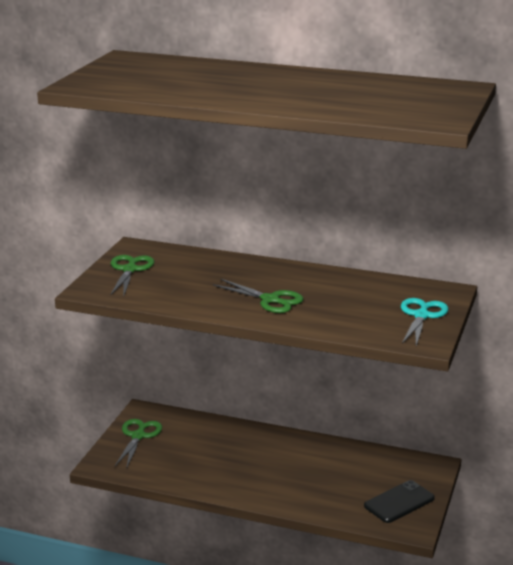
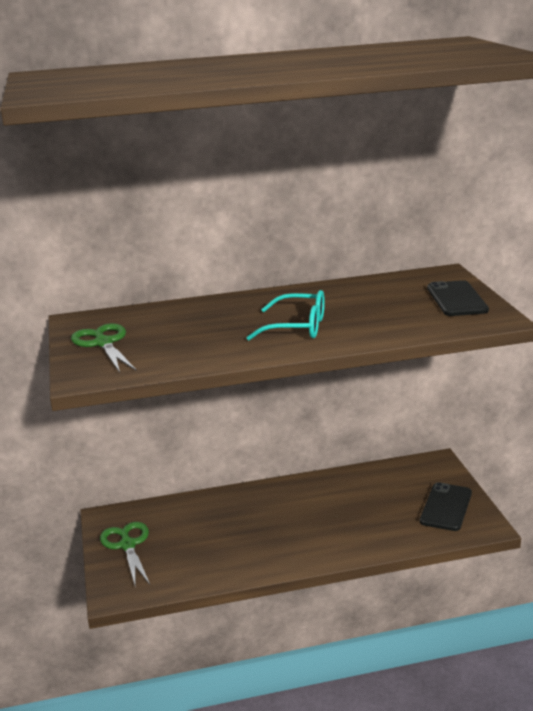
camera: 30 degrees left, 0 degrees up
green scissors [213,279,304,313] -> turquoise glasses [246,290,325,340]
turquoise scissors [401,298,448,346] -> black phone [427,280,489,316]

